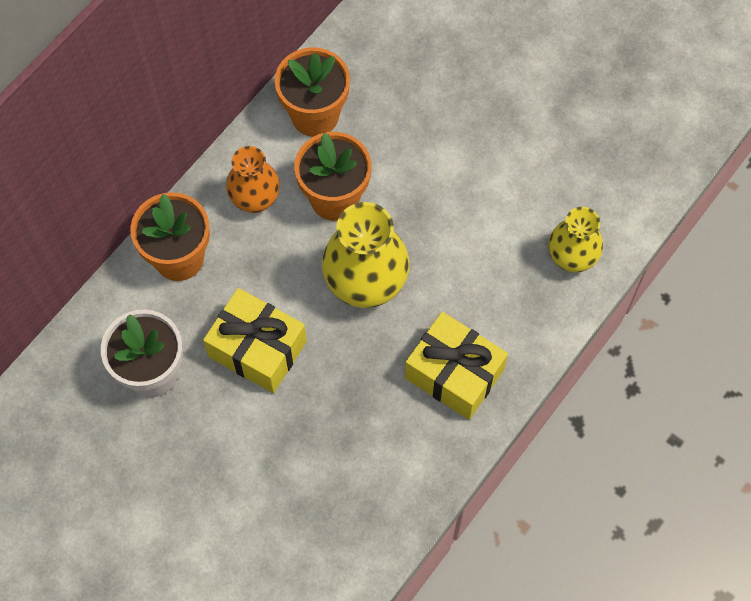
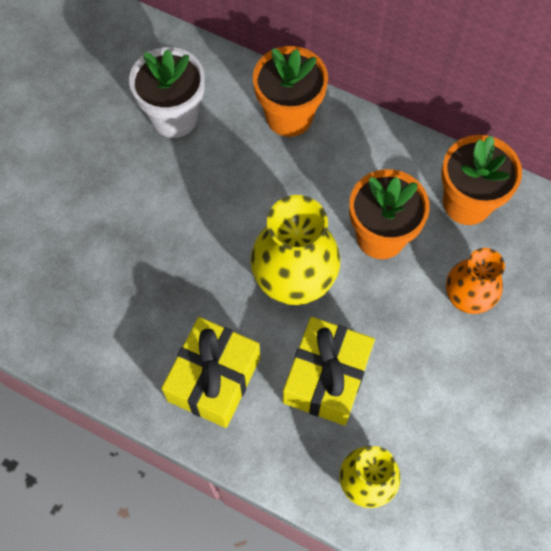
camera: 80 degrees right, 0 degrees up
yellow gift [203,288,307,393] -> yellow gift moved to [283,317,375,426]
orange vase [226,146,280,213] -> orange vase moved to [446,248,505,314]

